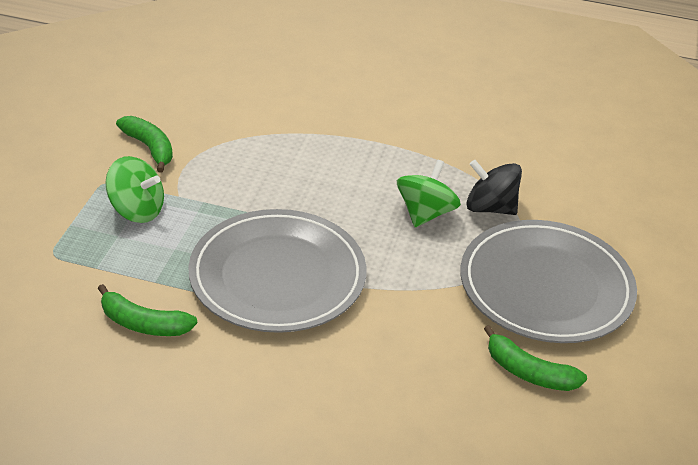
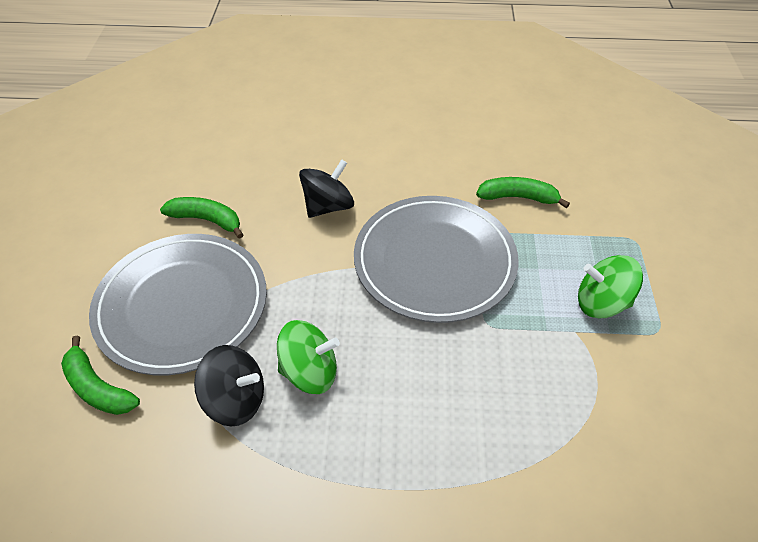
camera: 170 degrees right, 10 degrees up
green banana [116,116,173,173] -> green banana moved to [61,336,140,415]
green spinning top [397,160,461,227] -> green spinning top turned 105 degrees counterclockwise [277,320,340,394]
none -> black spinning top [299,159,354,218]

